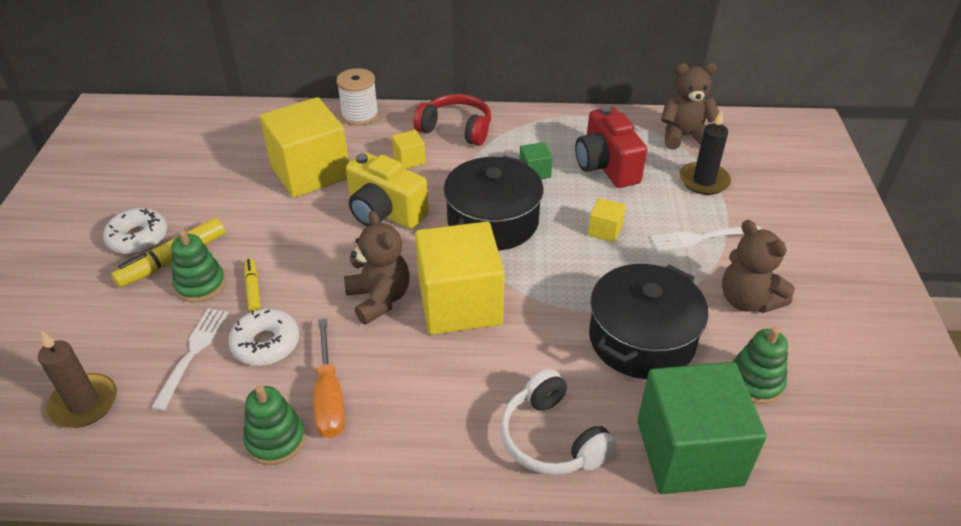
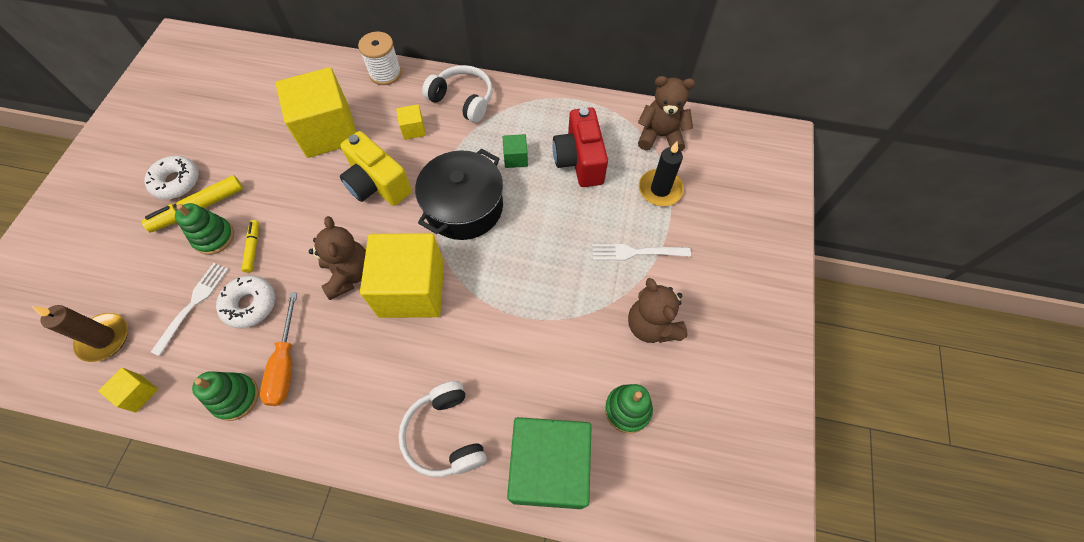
camera: 10 degrees right, 20 degrees up
red headphones [414,94,491,146] -> white headphones [422,65,493,123]
yellow cube [588,198,626,243] -> yellow cube moved to [98,368,158,412]
black pot [589,264,708,379] -> none

